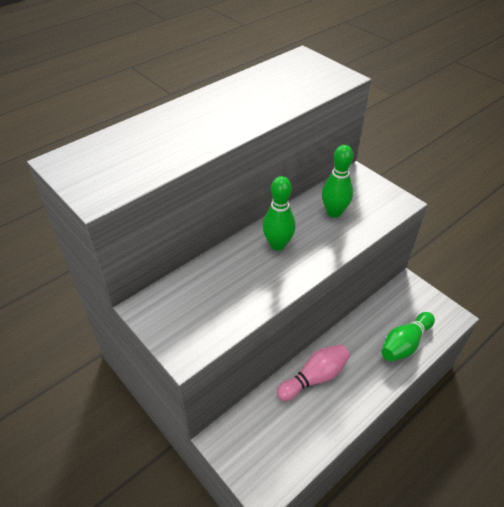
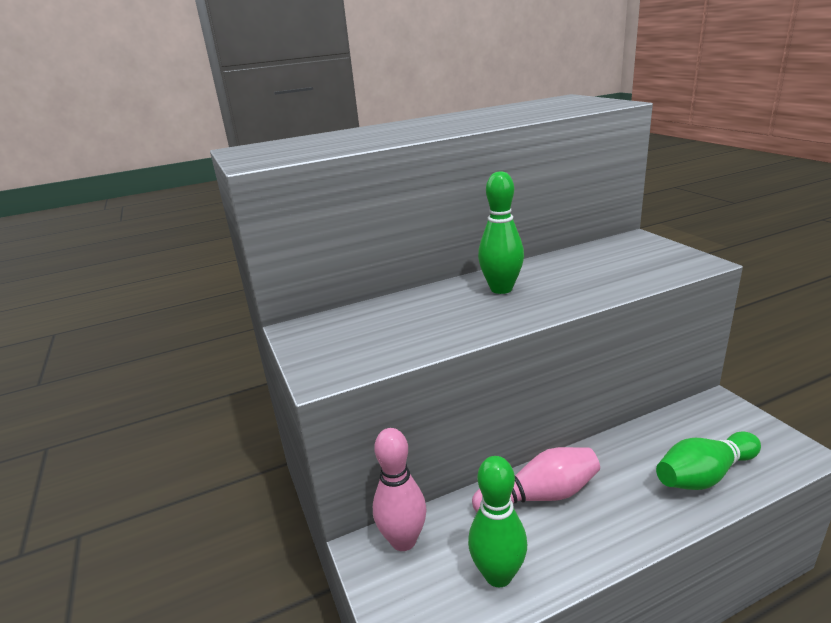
camera: 20 degrees right, 20 degrees down
green bowling pin [322,145,353,218] -> green bowling pin moved to [468,456,527,587]
none -> pink bowling pin [373,428,427,551]

